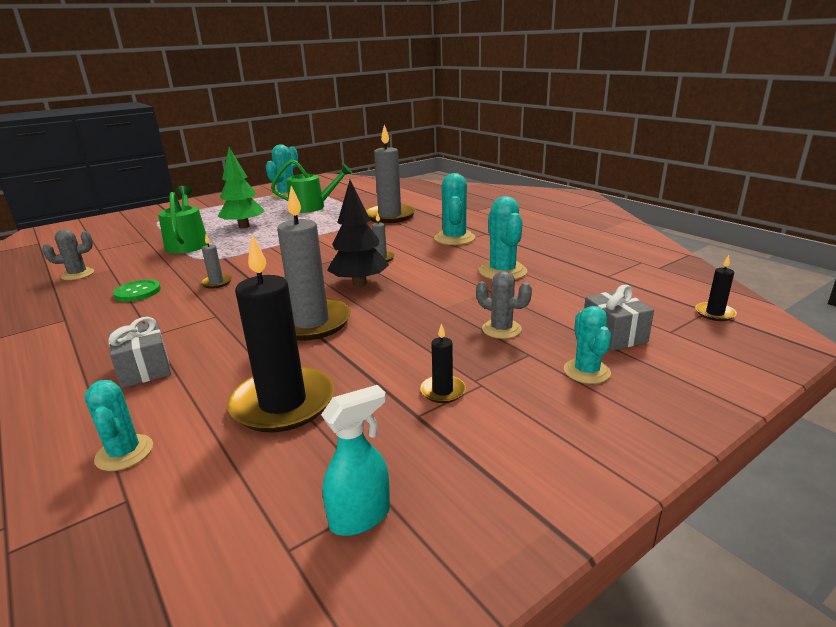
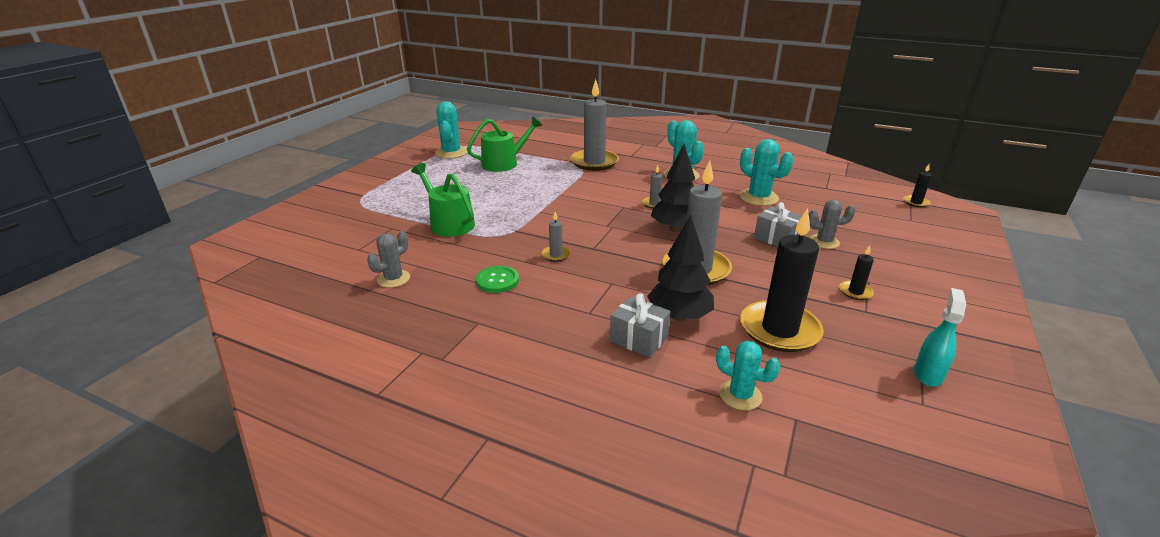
camera: 30 degrees left, 5 degrees up
green tree [217,147,265,228] -> none
turquoise cactus [564,306,611,384] -> none
grey gift [584,285,654,351] -> grey gift moved to [754,202,802,247]
none -> black tree [647,215,714,321]

